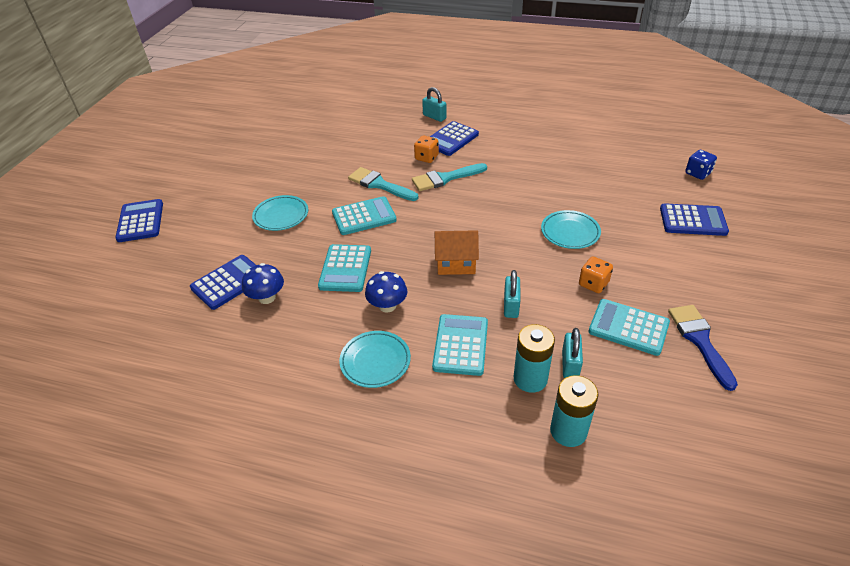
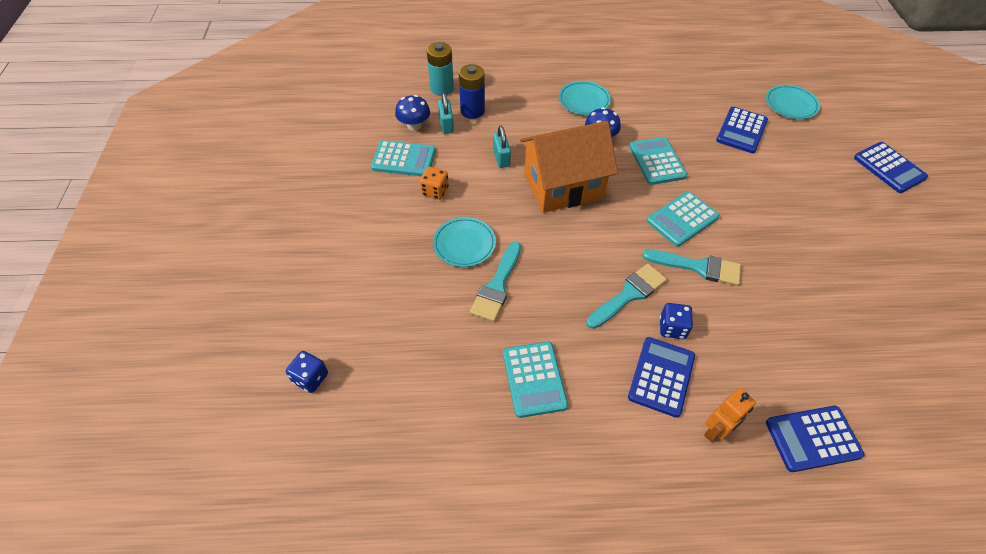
camera: 160 degrees right, 10 degrees up
blue mushroom [242,263,284,304] -> blue mushroom moved to [395,95,430,131]
turquoise plate [252,195,308,231] -> turquoise plate moved to [766,85,820,119]
orange dice [414,135,439,163] -> blue dice [660,303,693,339]
turquoise padlock [422,87,447,122] -> orange robot [704,388,756,443]
turquoise calculator [432,314,488,376] -> turquoise calculator moved to [503,342,568,418]
orange house [435,230,479,275] -> orange house [520,121,618,213], size x1.84
turquoise battery [514,324,555,393] -> blue battery [459,64,485,119]
blue calculator [660,203,729,236] -> blue calculator moved to [766,406,864,472]
blue brush [668,305,738,391] -> none
none -> turquoise brush [470,242,521,322]

